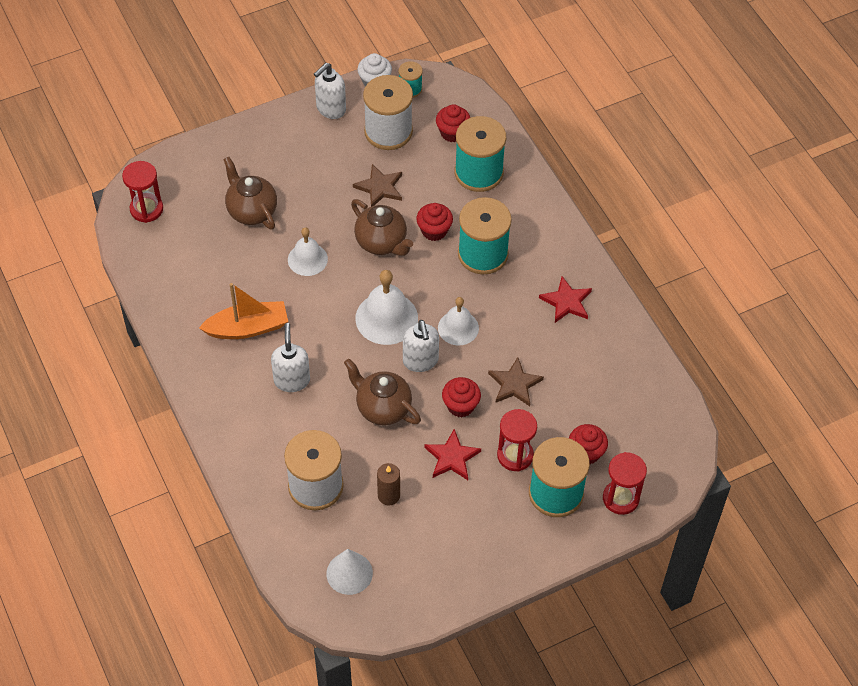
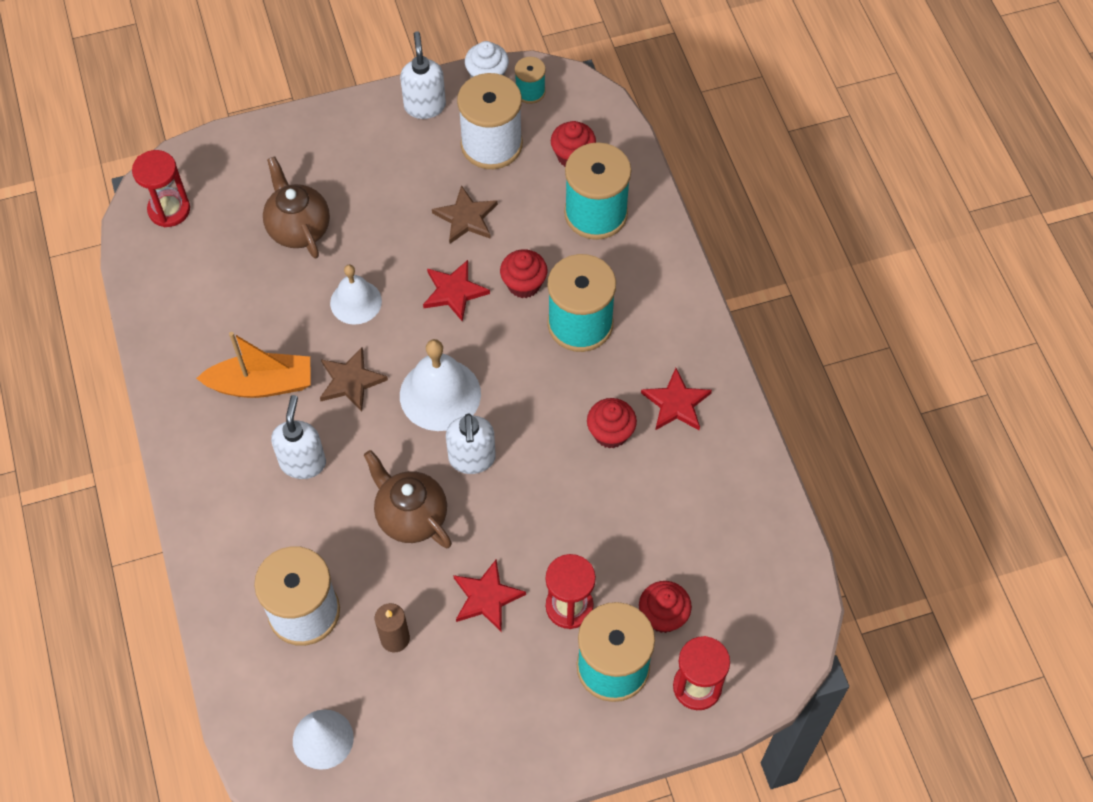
camera: 10 degrees right, 5 degrees up
white soap dispenser [314,63,346,119] -> white soap dispenser turned 120 degrees clockwise [400,31,446,119]
brown teapot [351,199,413,256] -> red star [423,260,490,322]
white bell [438,297,479,345] -> none
red cupcake [442,377,481,417] -> red cupcake moved to [587,398,637,448]
brown star [488,357,544,406] -> brown star moved to [320,347,388,412]

